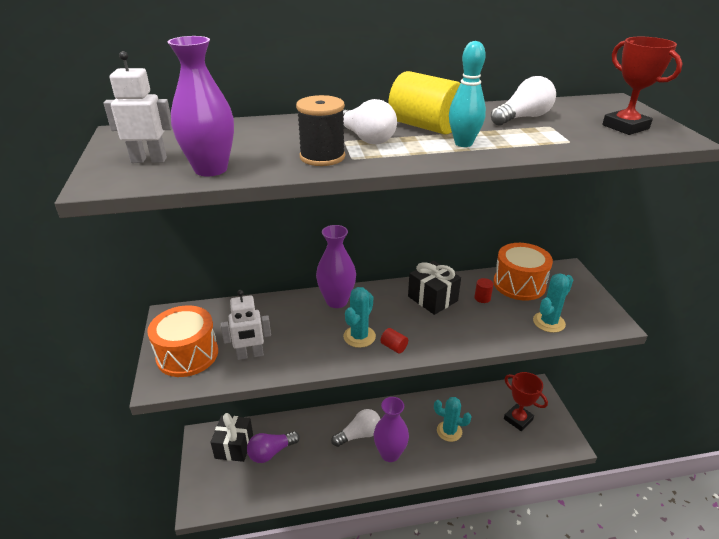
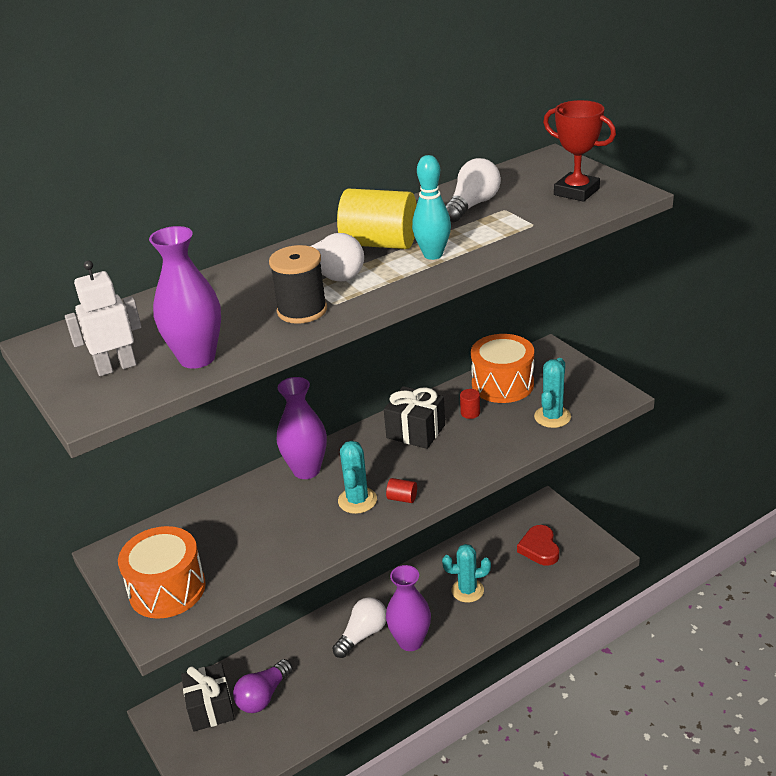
camera: 20 degrees left, 0 degrees up
white robot [221,290,271,360] -> none
red trophy [504,372,548,431] -> red heart [517,525,559,566]

